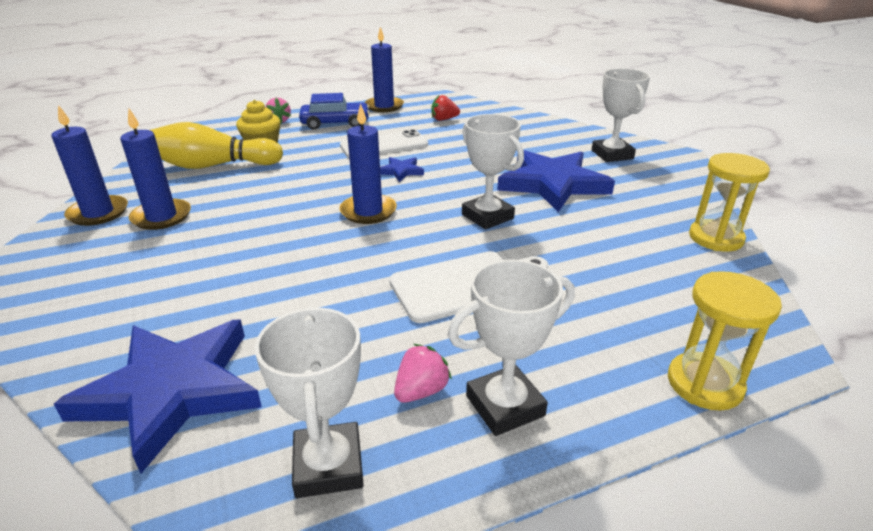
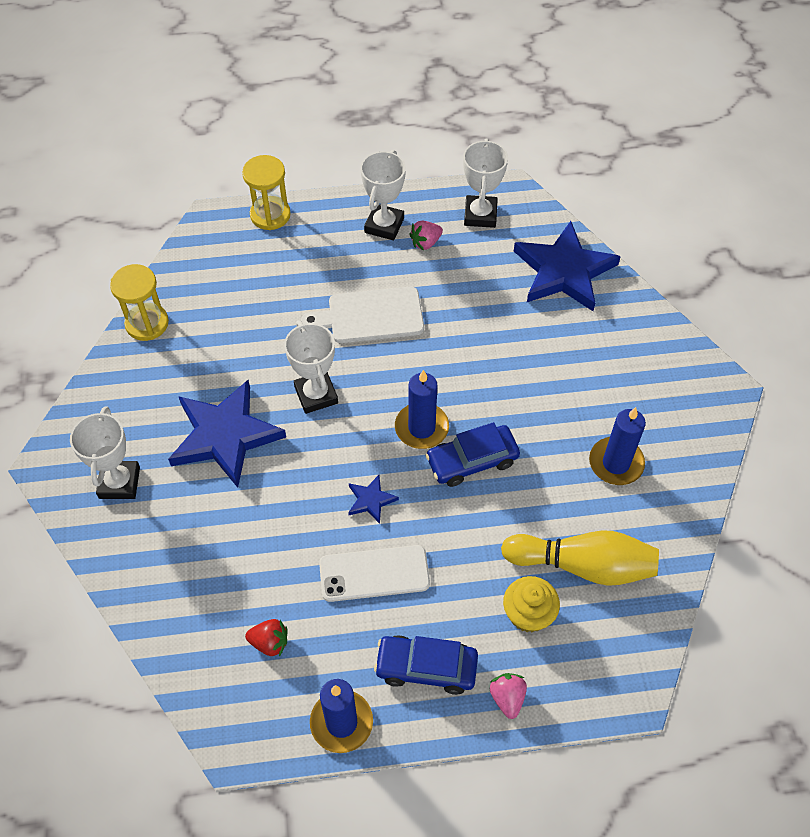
camera: 165 degrees left, 25 degrees up
blue candle [51,105,128,226] -> none
white trophy [448,259,575,436] -> white trophy turned 60 degrees counterclockwise [360,150,406,240]
none -> blue car [426,422,520,487]

